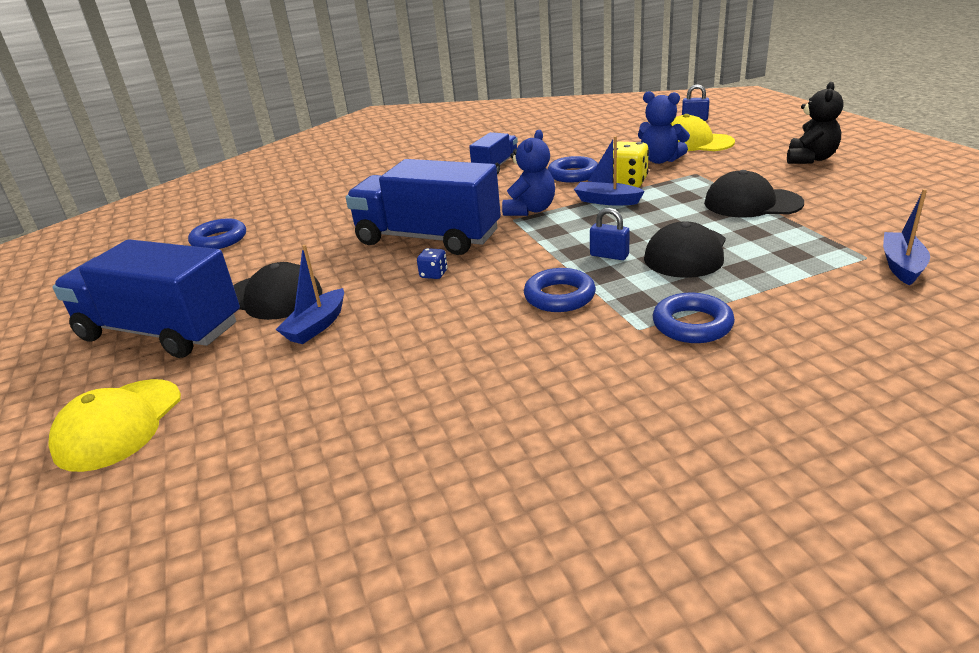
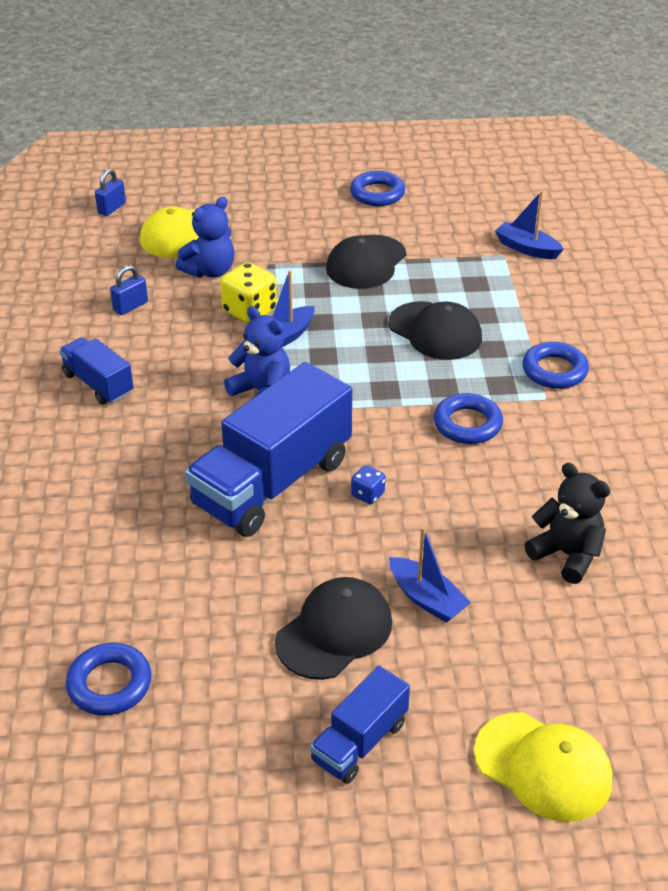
camera: 75 degrees left, 10 degrees up
blue truck [52,239,240,358] -> blue truck [310,666,410,784], size x0.52
blue ring [548,156,598,182] -> blue ring moved to [350,171,405,206]
blue padlock [590,208,630,260] -> blue padlock moved to [110,265,148,315]
black teddy bear [787,82,843,164] -> black teddy bear moved to [525,463,610,584]

